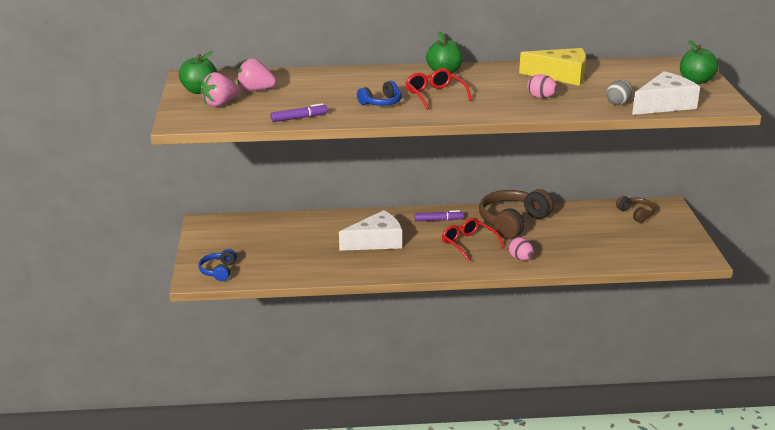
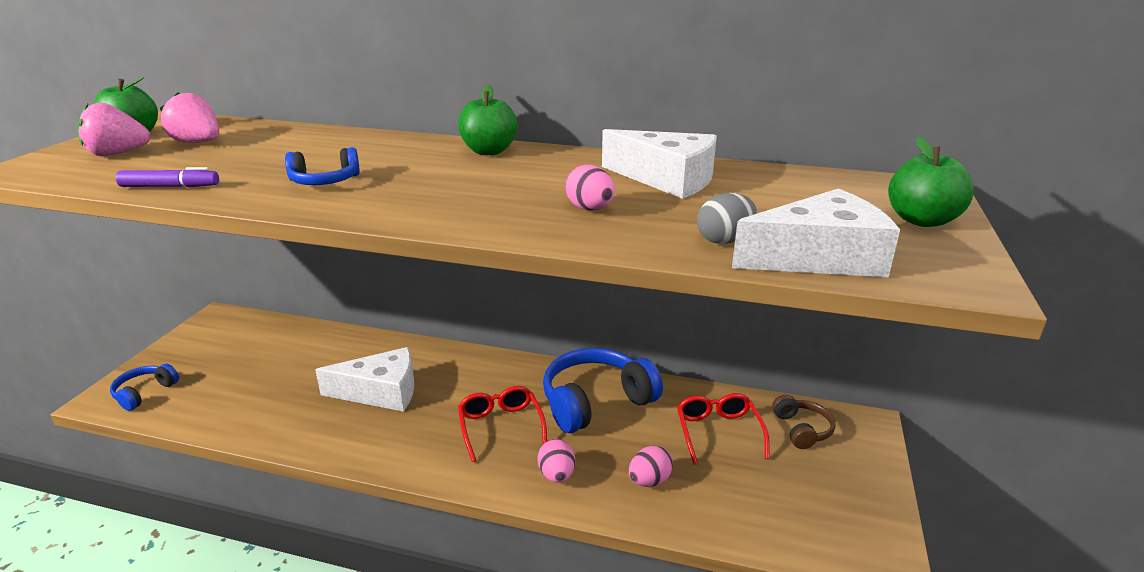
camera: 20 degrees right, 0 degrees up
red glasses [405,68,472,110] -> red glasses moved to [677,393,770,465]
purple marker [414,210,464,221] -> none
brown headphones [479,189,554,239] -> blue headphones [543,348,663,433]
yellow cheese [519,48,586,86] -> white cheese [602,129,717,199]
none -> pink egg [629,446,673,487]

